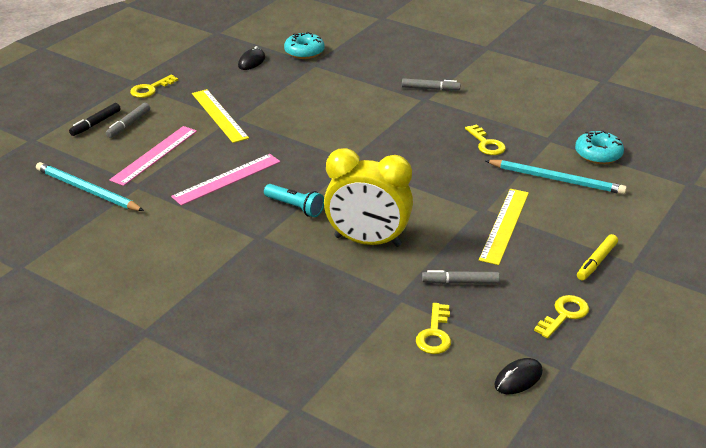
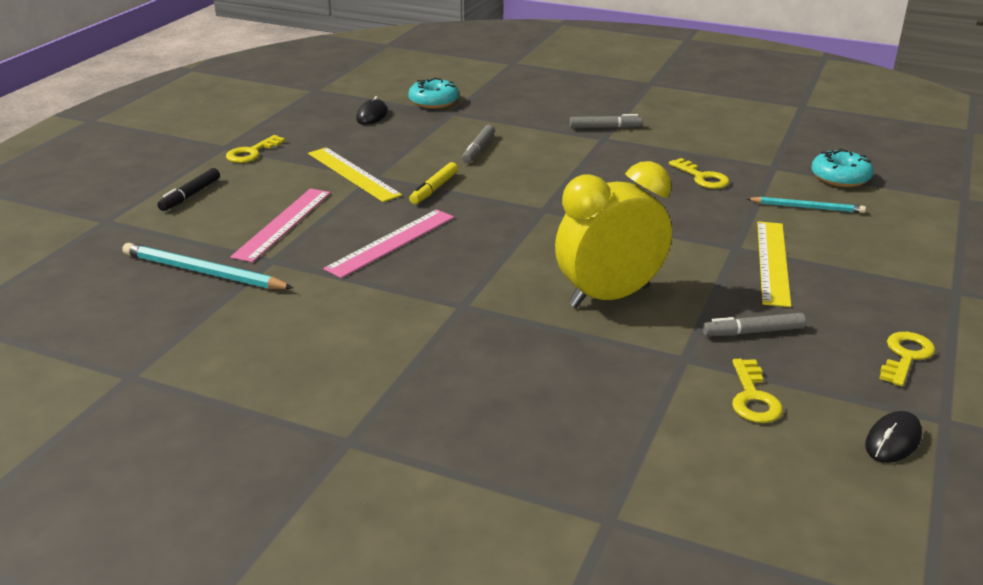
camera: 10 degrees left, 5 degrees down
grey marker [105,103,150,138] -> grey marker moved to [462,125,495,163]
turquoise flashlight [264,184,324,217] -> none
yellow clock [324,148,413,247] -> yellow clock turned 150 degrees clockwise [555,161,672,308]
turquoise pencil [485,160,627,195] -> turquoise pencil [747,197,866,213], size x0.64
yellow marker [577,234,618,280] -> yellow marker moved to [409,162,458,204]

